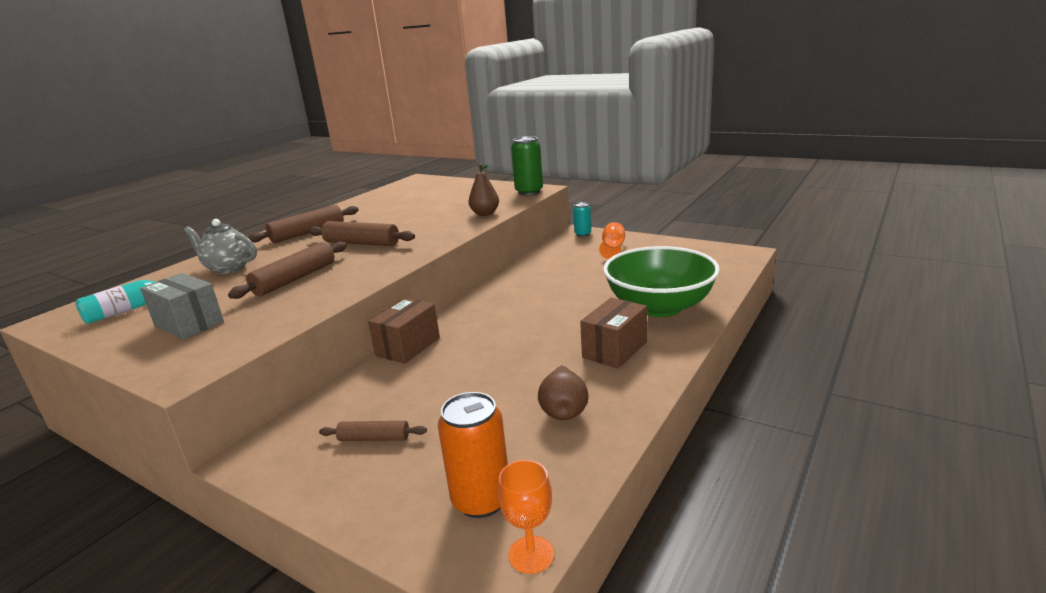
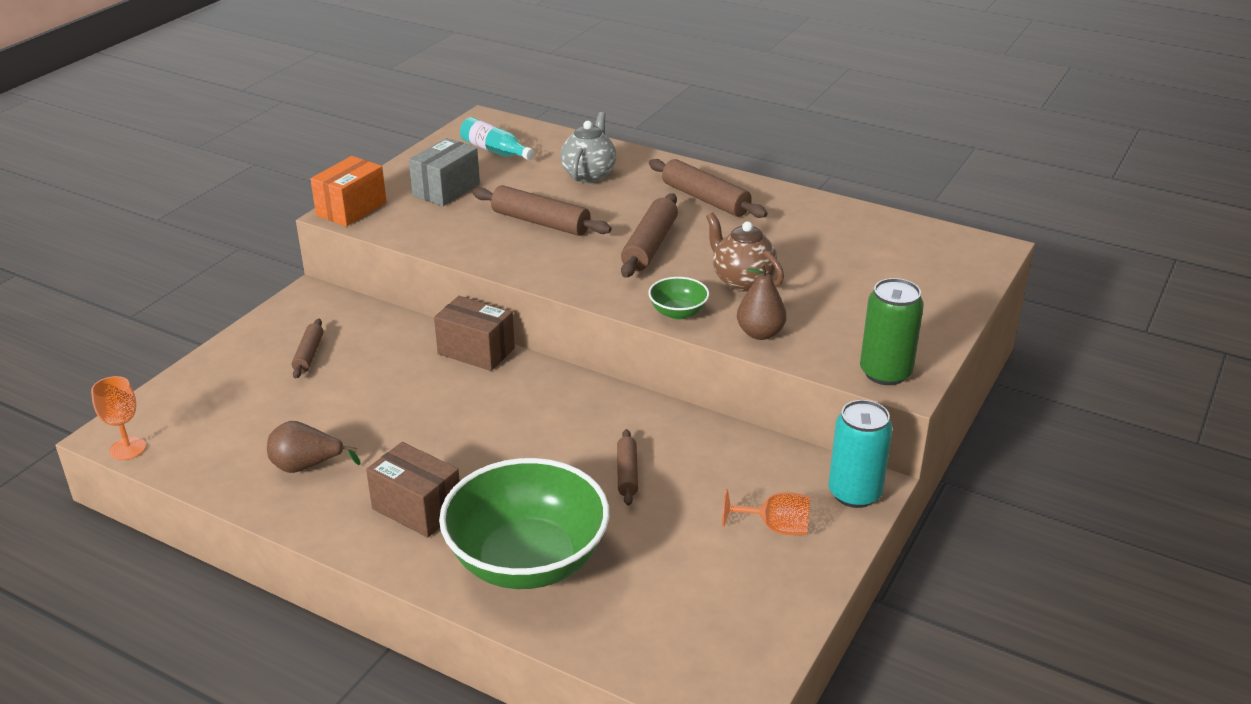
camera: 85 degrees right, 10 degrees up
orange can [438,392,508,518] -> none
turquoise can [573,202,591,237] -> turquoise can [828,400,893,508], size x1.70
none -> orange box [310,156,387,226]
none -> brown rolling pin [617,429,638,506]
none -> green bowl [648,277,709,320]
none -> brown teapot [706,212,784,292]

